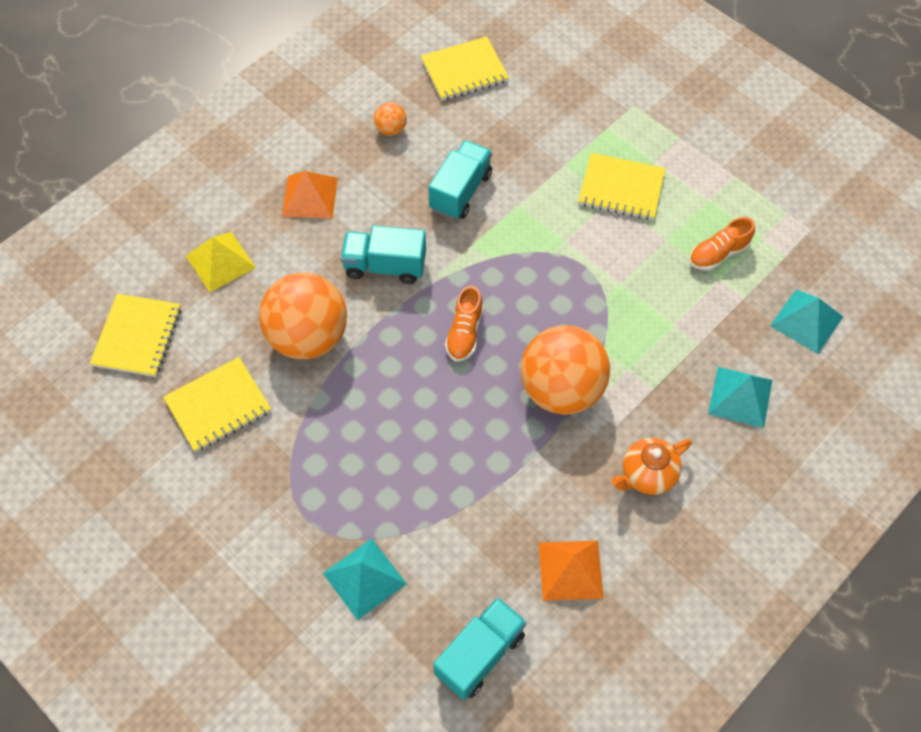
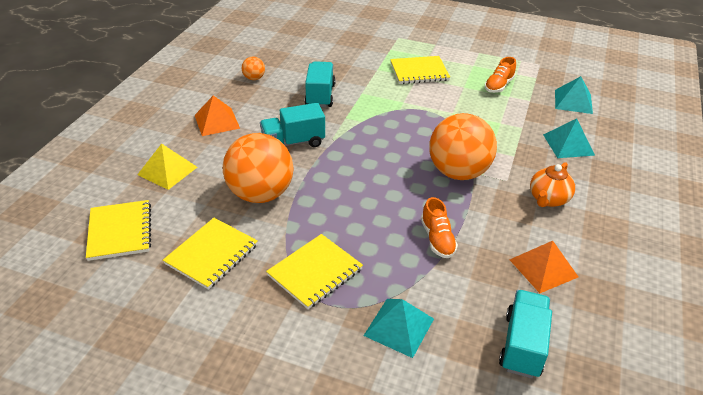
camera: 25 degrees left, 20 degrees down
yellow notebook [421,37,509,101] -> yellow notebook moved to [266,234,363,309]
orange shoe [445,286,484,362] -> orange shoe moved to [421,197,458,258]

